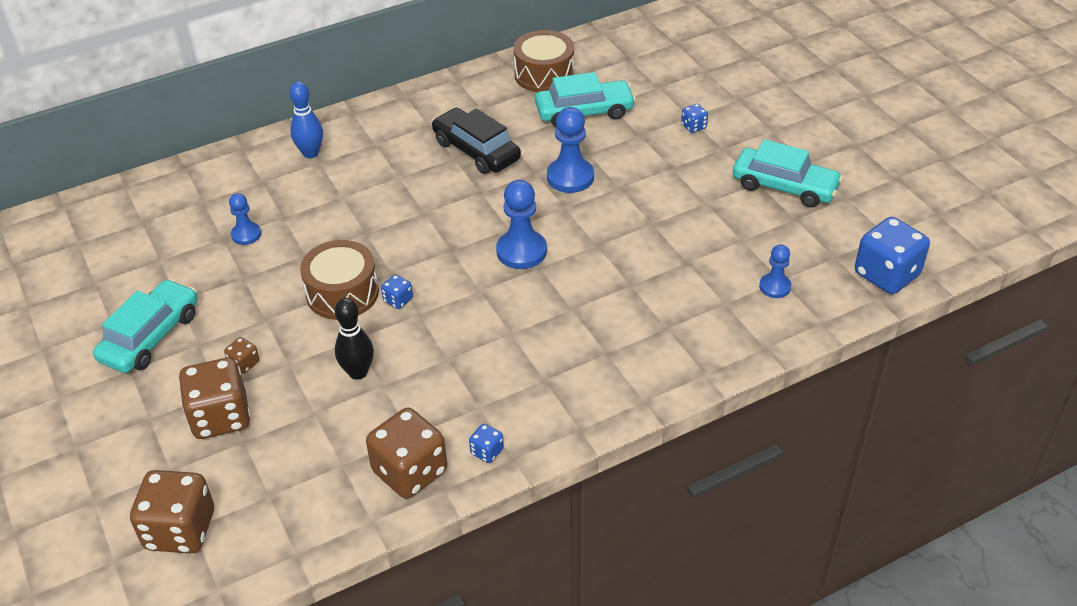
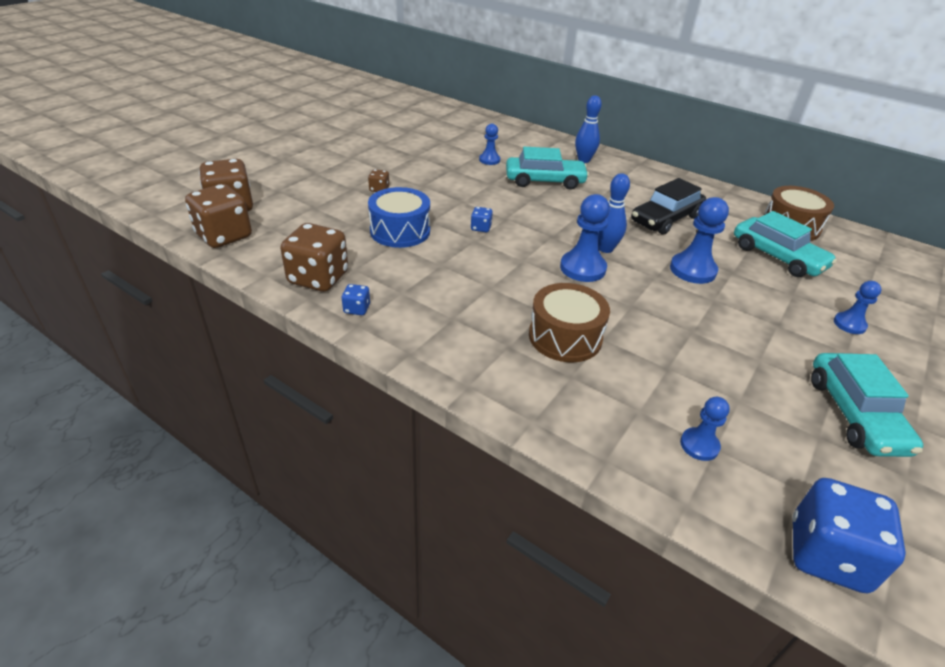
camera: 60 degrees right, 5 degrees down
turquoise car [93,279,197,373] -> turquoise car moved to [506,147,589,190]
brown dice [179,358,250,439] -> brown dice moved to [185,184,252,248]
brown drum [300,240,379,320] -> brown drum moved to [529,283,610,362]
black bowling pin [335,298,374,380] -> blue drum [368,187,430,248]
black car [432,107,521,174] -> black car turned 150 degrees counterclockwise [631,178,706,235]
blue dice [681,104,708,133] -> blue pawn [834,281,882,334]
none -> blue bowling pin [598,173,630,253]

